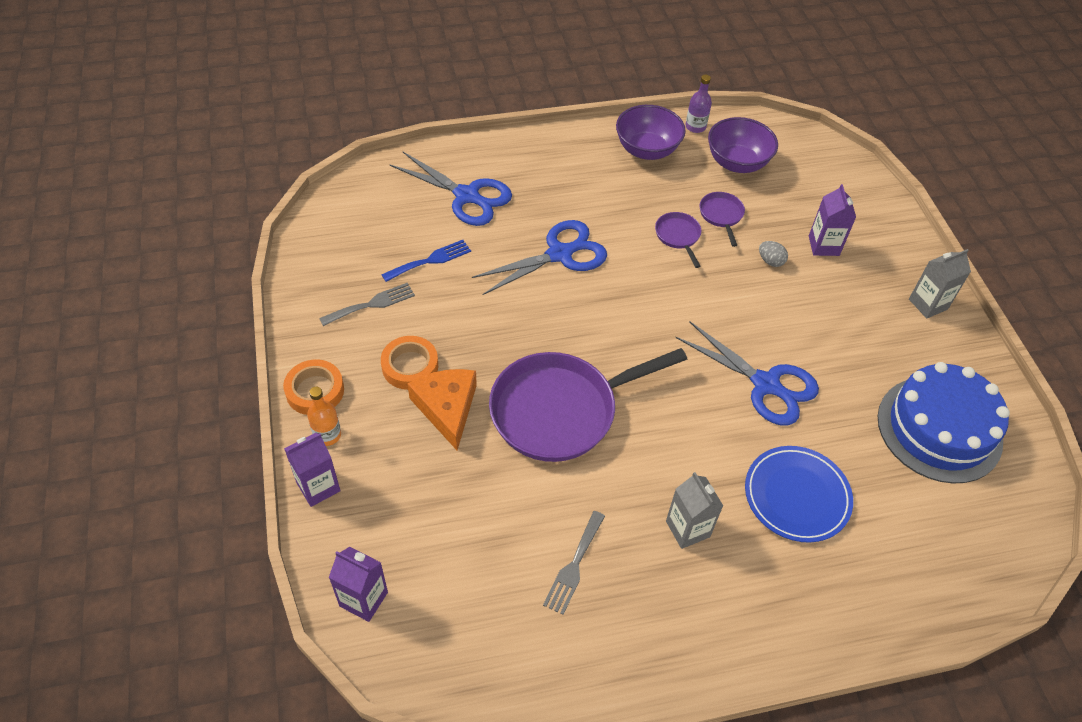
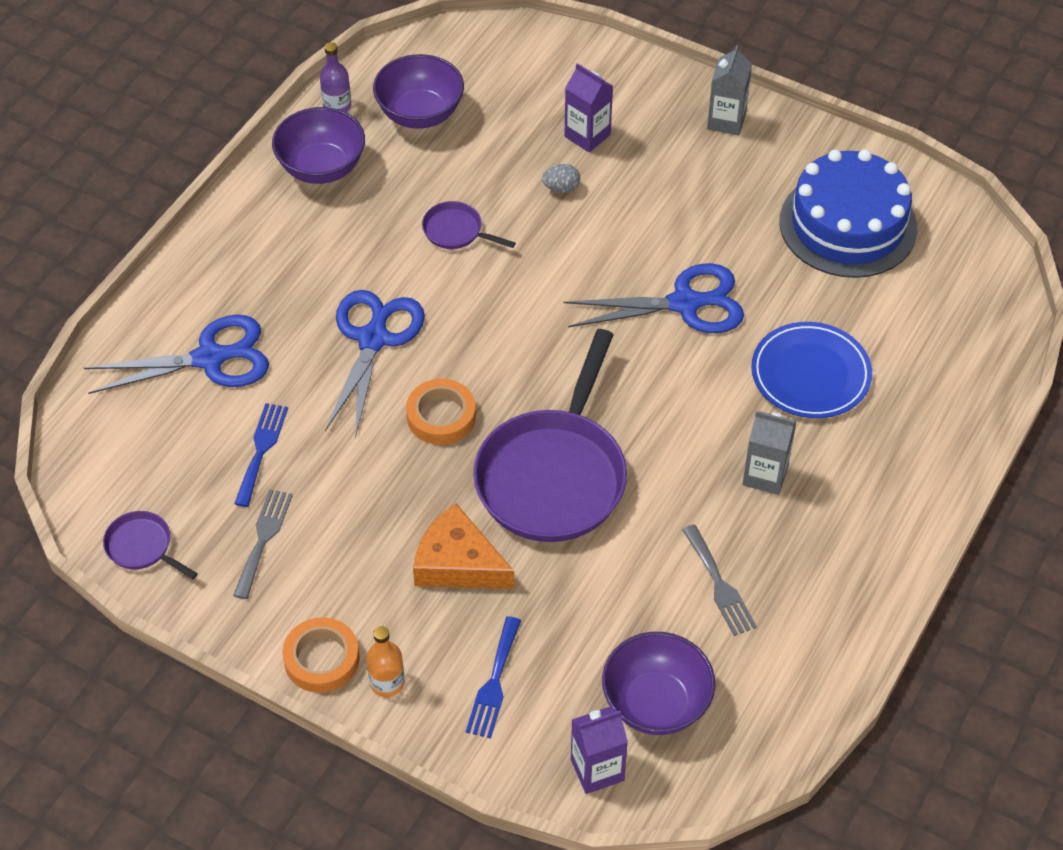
camera: 45 degrees left, 0 degrees up
purple carton [284,433,340,507] -> none
orange tape [381,336,438,390] -> orange tape moved to [406,379,476,445]
purple pan [700,192,745,247] -> purple pan moved to [103,511,198,579]
none -> blue fork [466,616,521,738]
none -> purple bowl [602,632,715,735]

